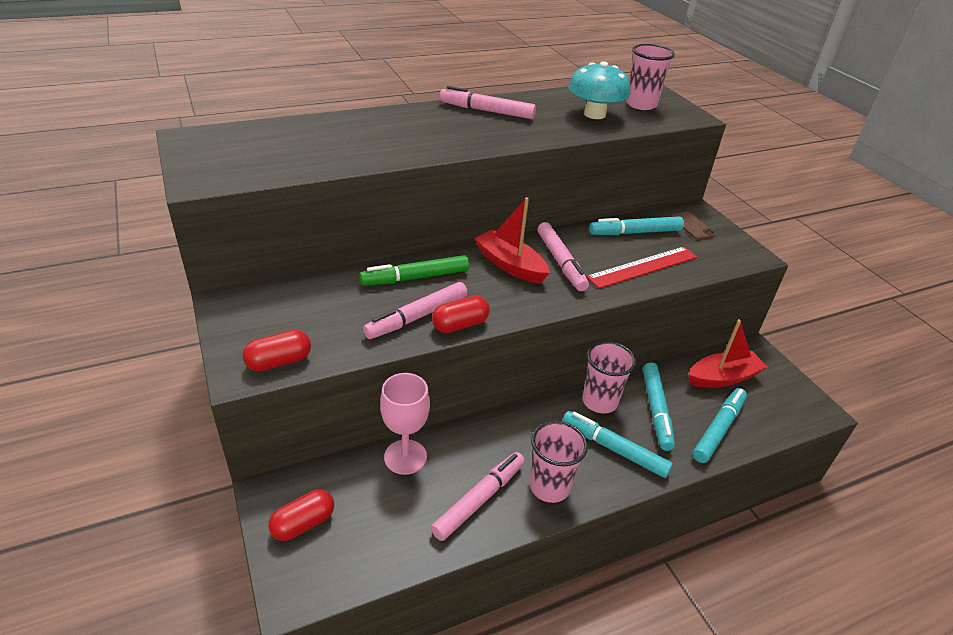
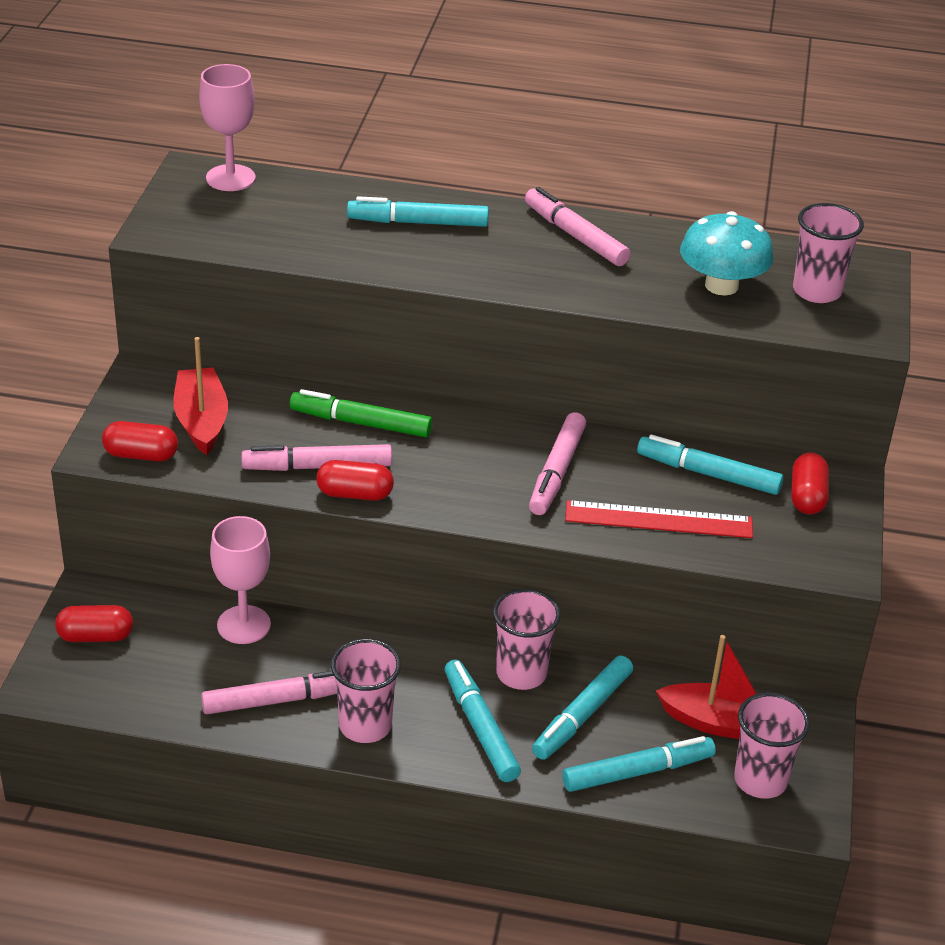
camera: 35 degrees right, 0 degrees up
red boat [474,197,550,284] -> red boat moved to [173,337,228,455]
brown phone [671,212,715,240] -> red capsule [792,453,829,514]
none -> pink goblet [199,64,255,191]
none -> turquoise marker [347,196,489,227]
none -> pink cup [734,692,810,799]

